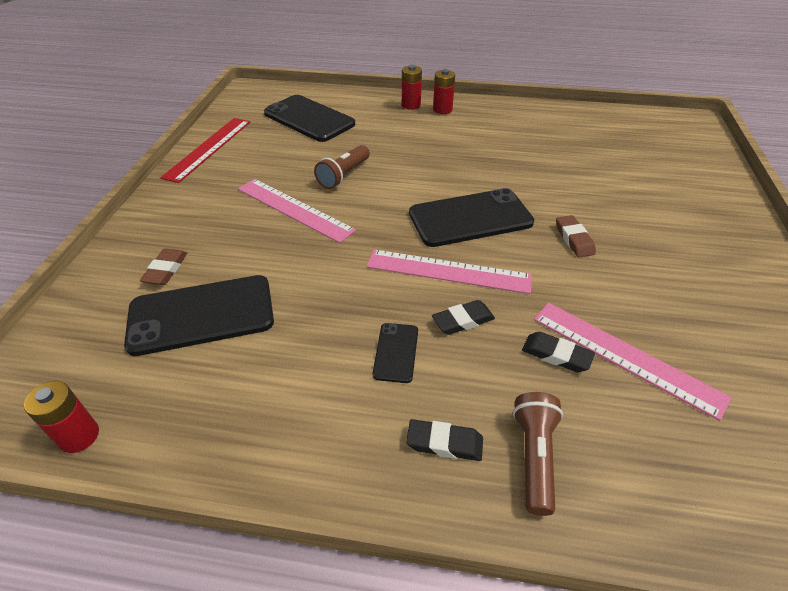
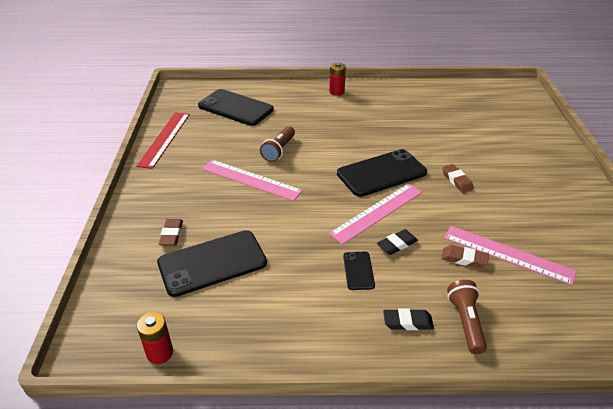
camera: 10 degrees left, 5 degrees down
pink ruler [367,249,532,294] -> pink ruler turned 45 degrees counterclockwise [329,183,422,245]
red battery [402,65,422,110] -> none
black eraser [522,332,595,372] -> brown eraser [441,245,489,268]

